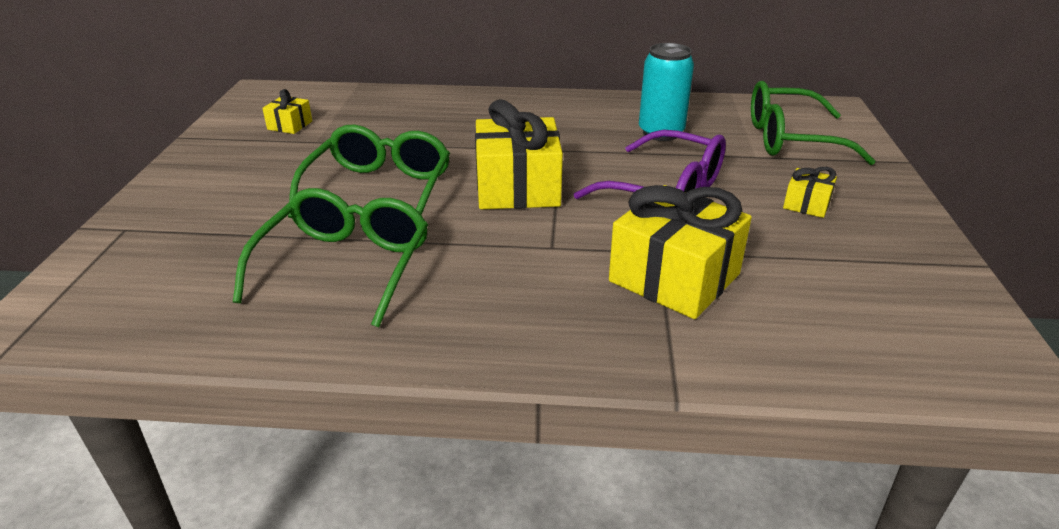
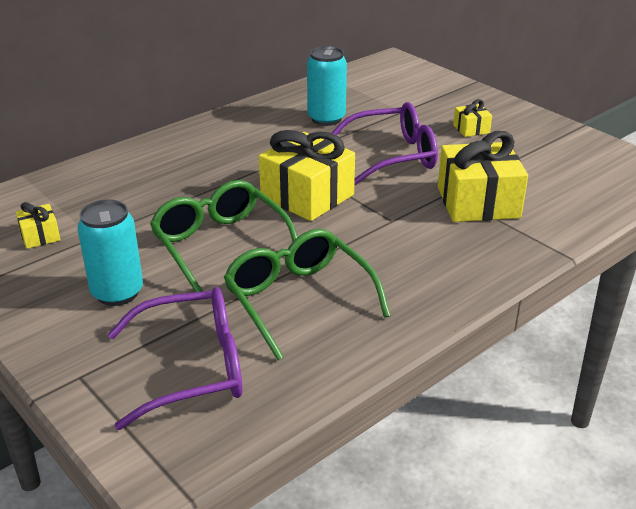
camera: 45 degrees left, 0 degrees up
green glasses [751,81,875,165] -> none
none -> turquoise can [77,200,143,306]
none -> purple glasses [108,287,242,430]

